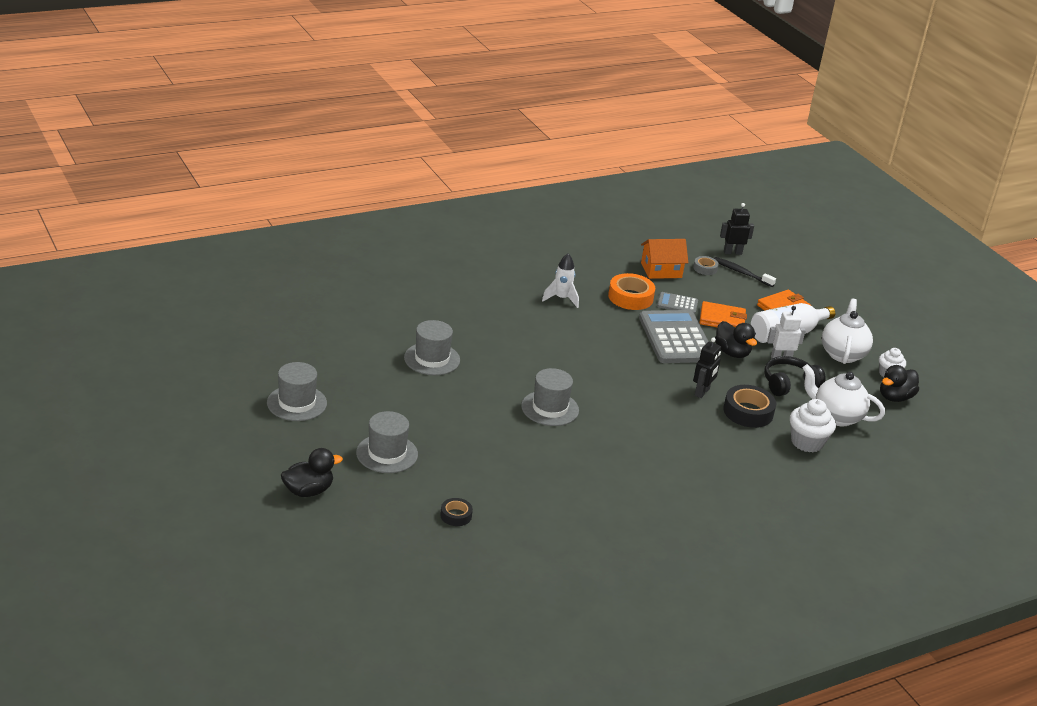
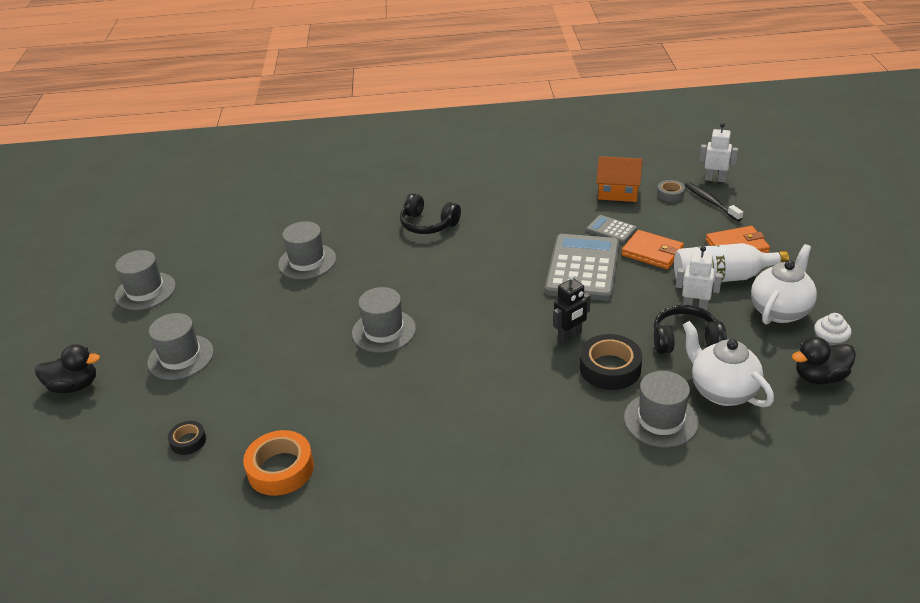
camera: 30 degrees right, 5 degrees up
white rocket [542,253,579,308] -> none
orange tape [608,273,655,310] -> orange tape moved to [243,430,314,496]
black duck [715,321,757,358] -> none
black robot [720,203,754,255] -> white robot [699,123,738,182]
white cupcake [790,399,836,452] -> grey hat [624,371,699,448]
none -> black headphones [400,193,461,234]

